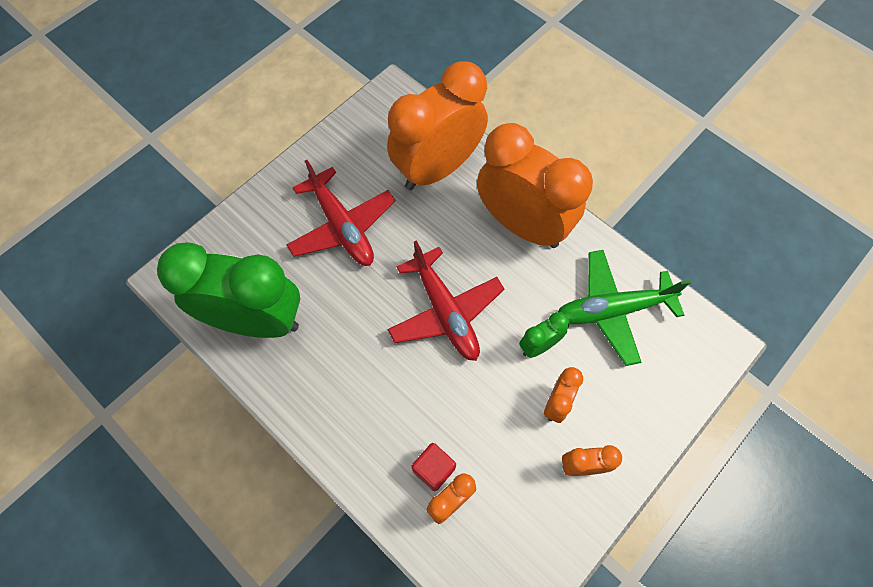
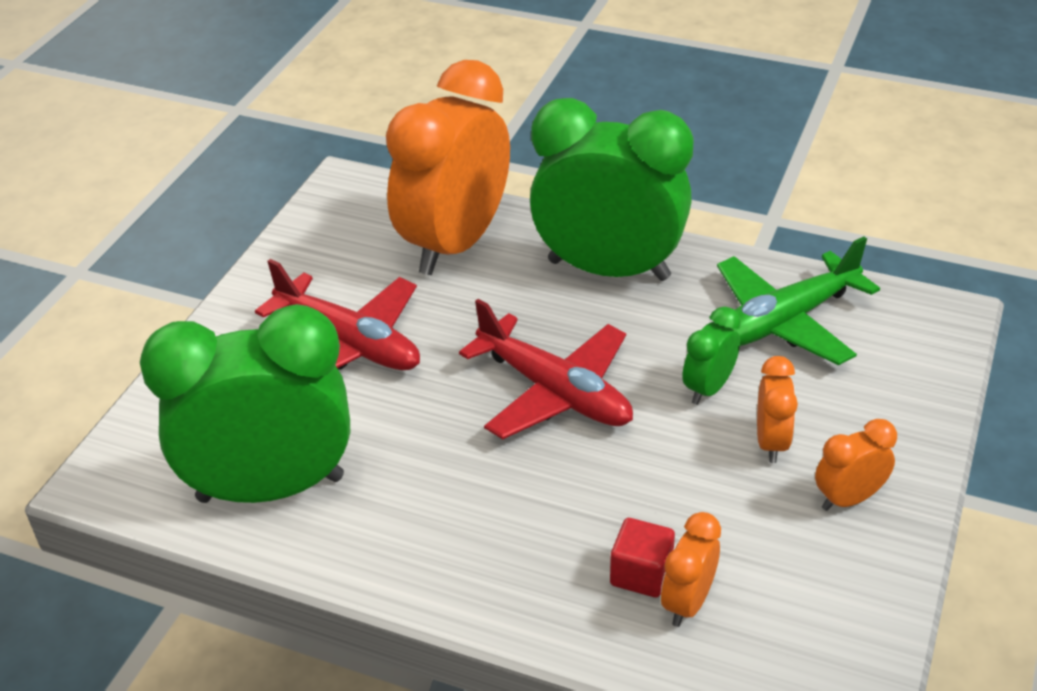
camera: 20 degrees left, 25 degrees down
orange clock [477,123,593,248] -> green clock [530,98,694,281]

